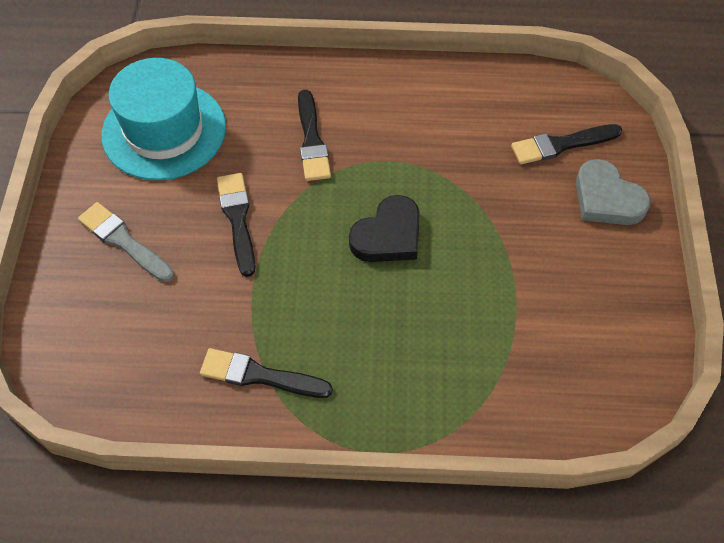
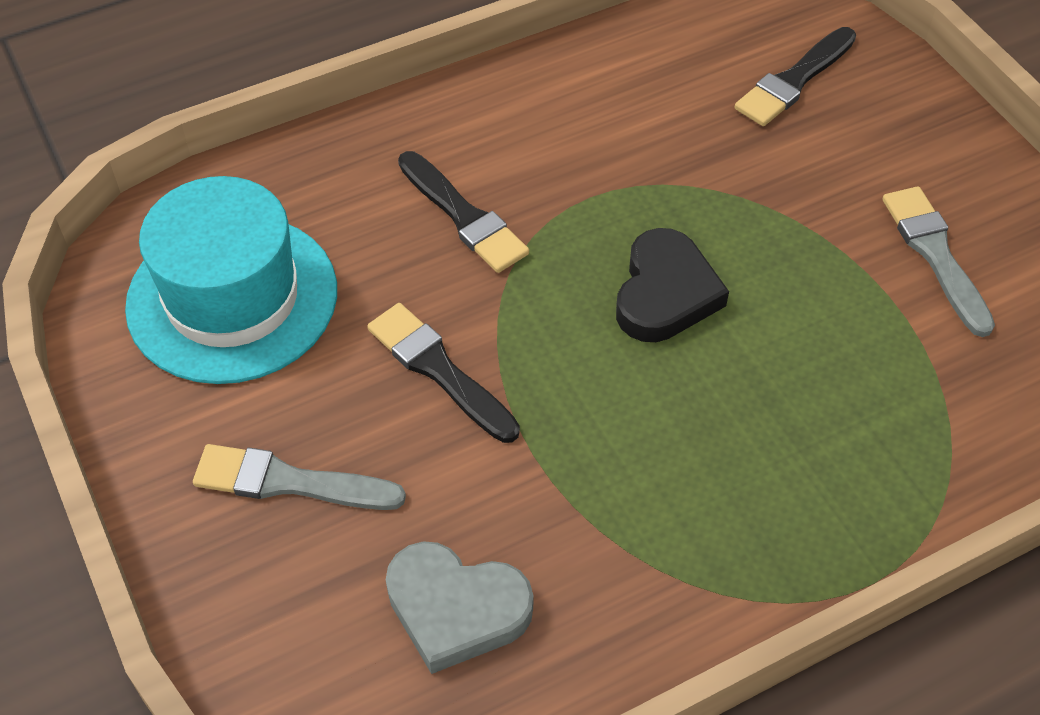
camera: 30 degrees left, 5 degrees down
black brush [200,348,333,398] -> none
grey heart [576,159,651,225] -> grey heart moved to [386,541,534,674]
none -> grey brush [883,186,995,337]

